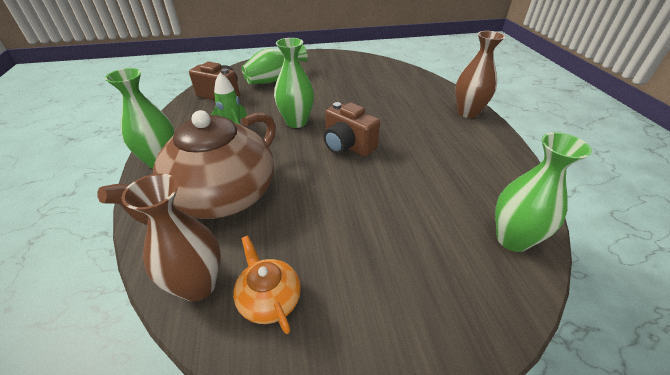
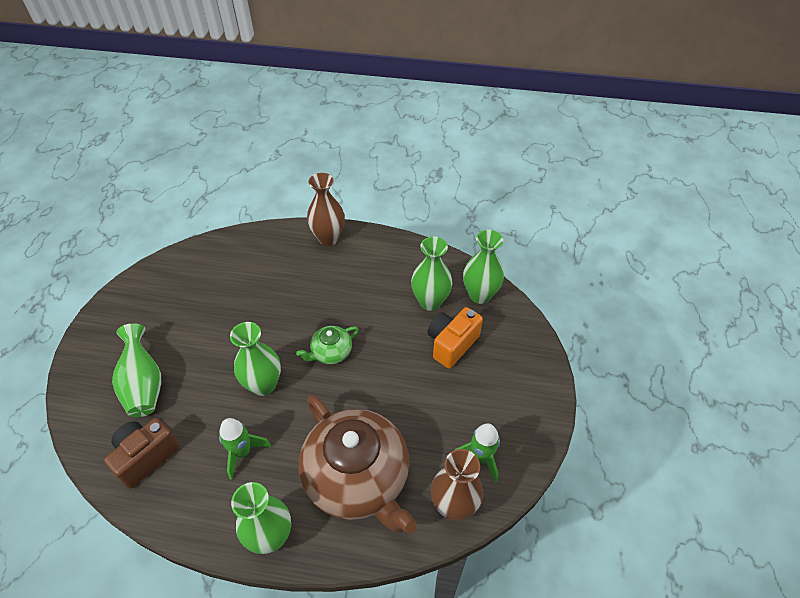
camera: 70 degrees left, 10 degrees up
orange teapot [233,236,301,334] -> green rocket [455,423,500,483]
brown camera [323,102,380,157] -> green teapot [296,326,359,364]
none -> green vase [411,237,452,311]
none -> orange camera [427,307,483,368]

